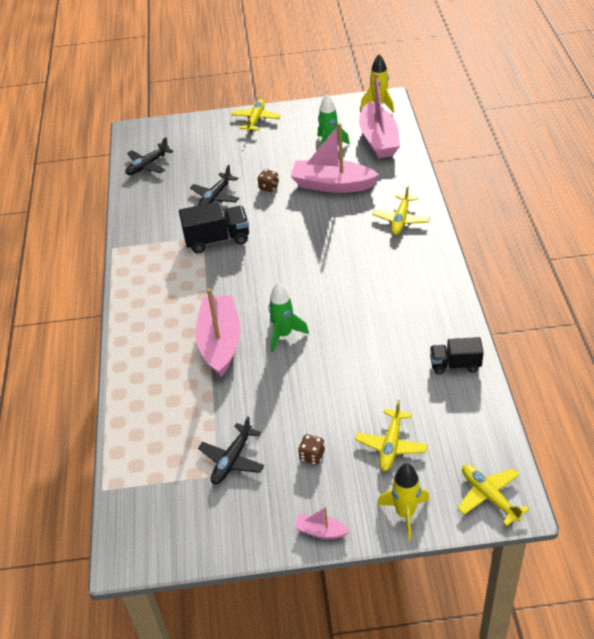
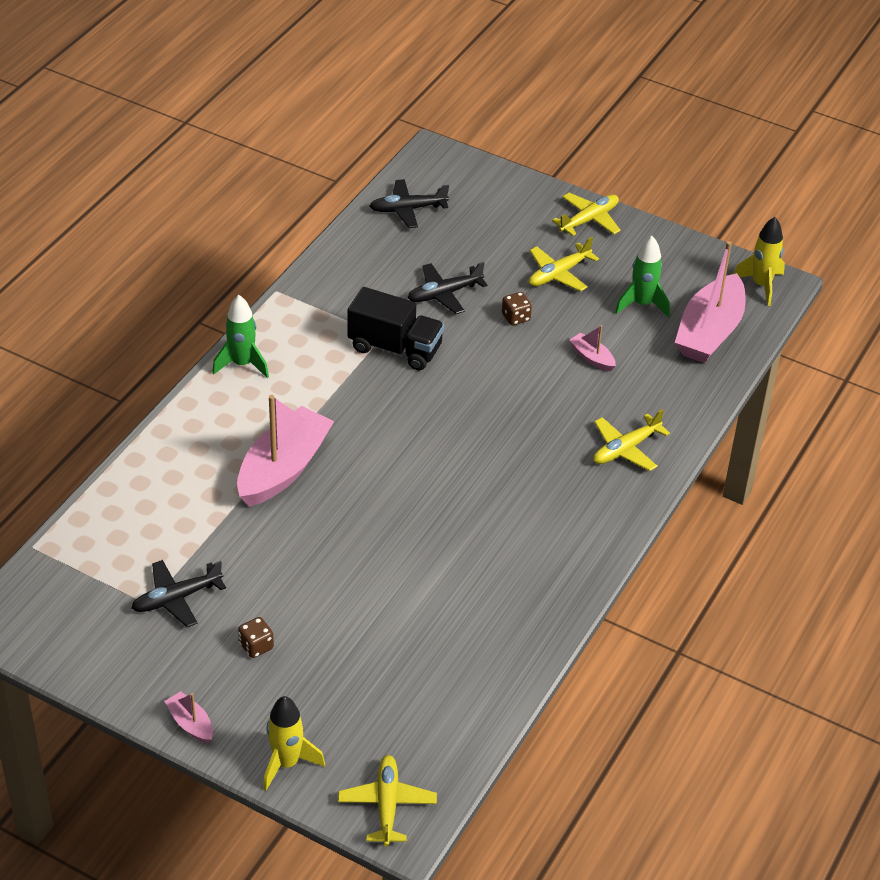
camera: 30 degrees right, 0 degrees up
green rocket [268,282,309,352] -> green rocket moved to [212,295,269,378]
pink boat [290,123,379,193] -> pink boat [569,325,616,371], size x0.45
yellow plane [355,400,427,471] -> yellow plane moved to [529,237,599,292]
black truck [430,337,484,375] -> none

